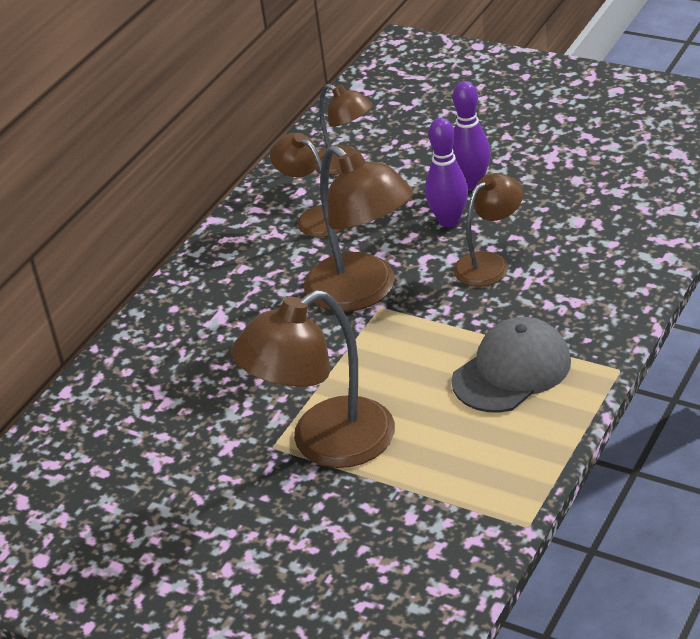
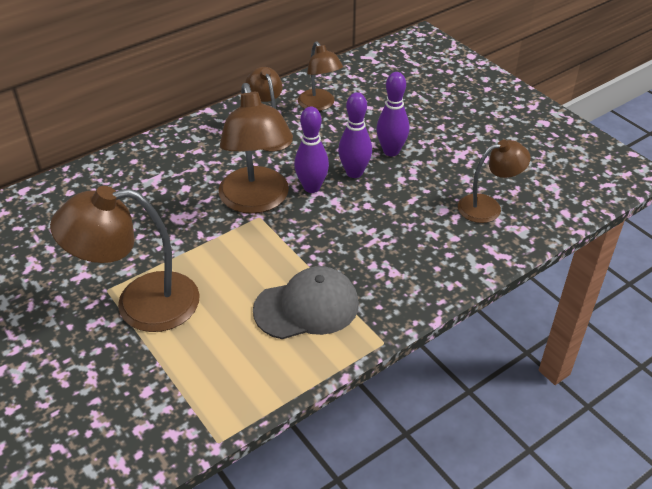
camera: 20 degrees right, 5 degrees up
brown lamp [453,173,523,287] -> brown lamp moved to [458,140,531,223]
none -> purple bowling pin [294,106,329,193]

